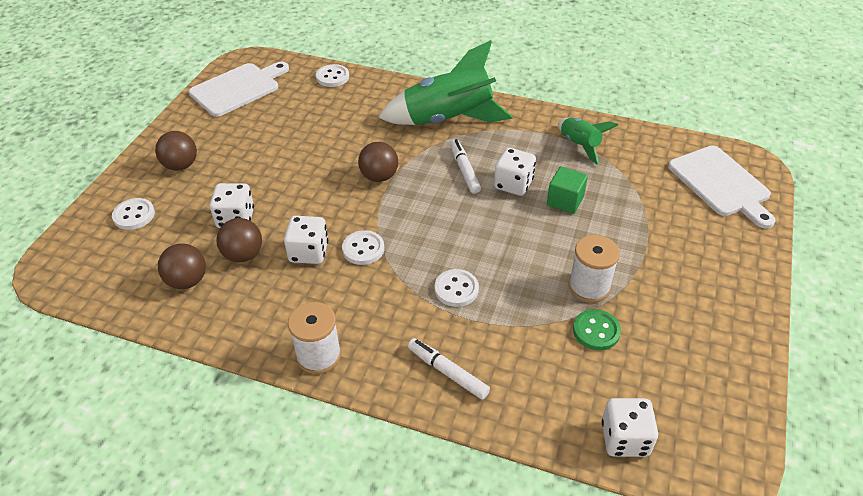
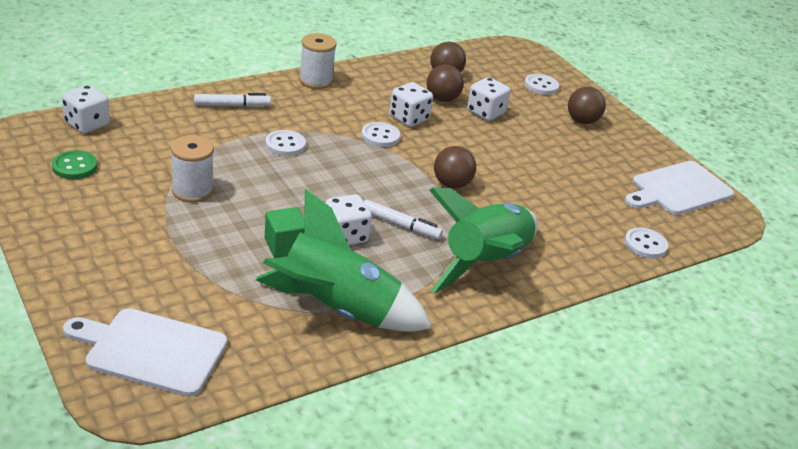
camera: 125 degrees right, 10 degrees down
white cutting board [189,62,289,117] -> white cutting board turned 60 degrees clockwise [625,161,734,215]
green rocket [558,117,618,165] -> green rocket [256,189,432,332], size x1.89
green button [573,309,621,350] -> green button moved to [52,150,97,179]

